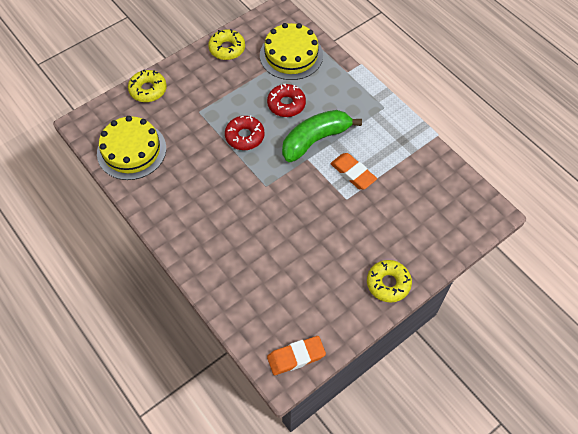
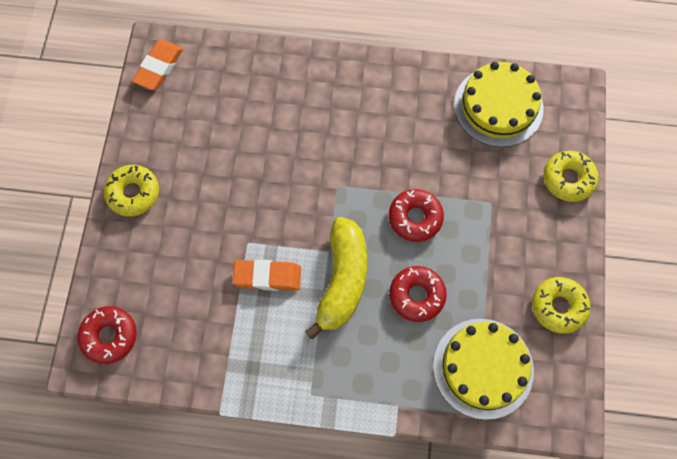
camera: 135 degrees right, 10 degrees up
green banana [282,110,362,162] -> yellow banana [305,217,367,340]
none -> red donut [77,306,137,364]

